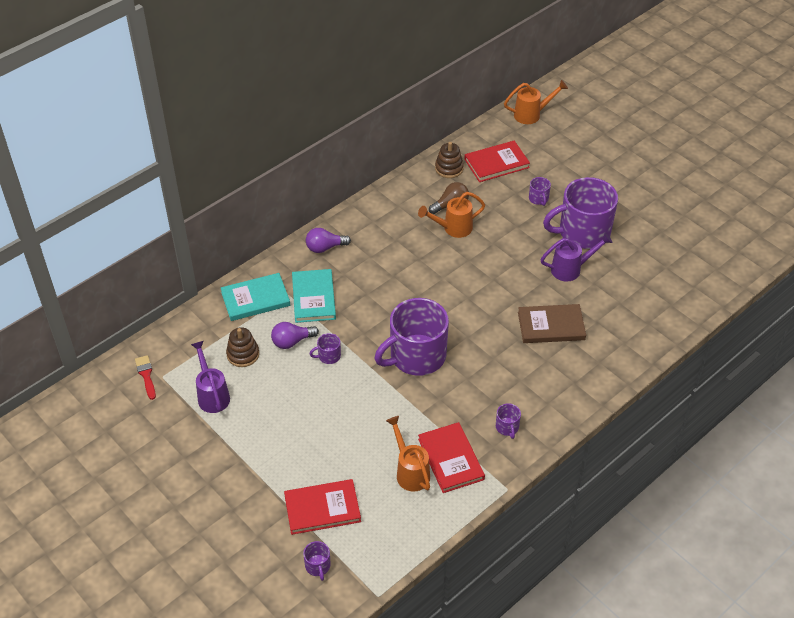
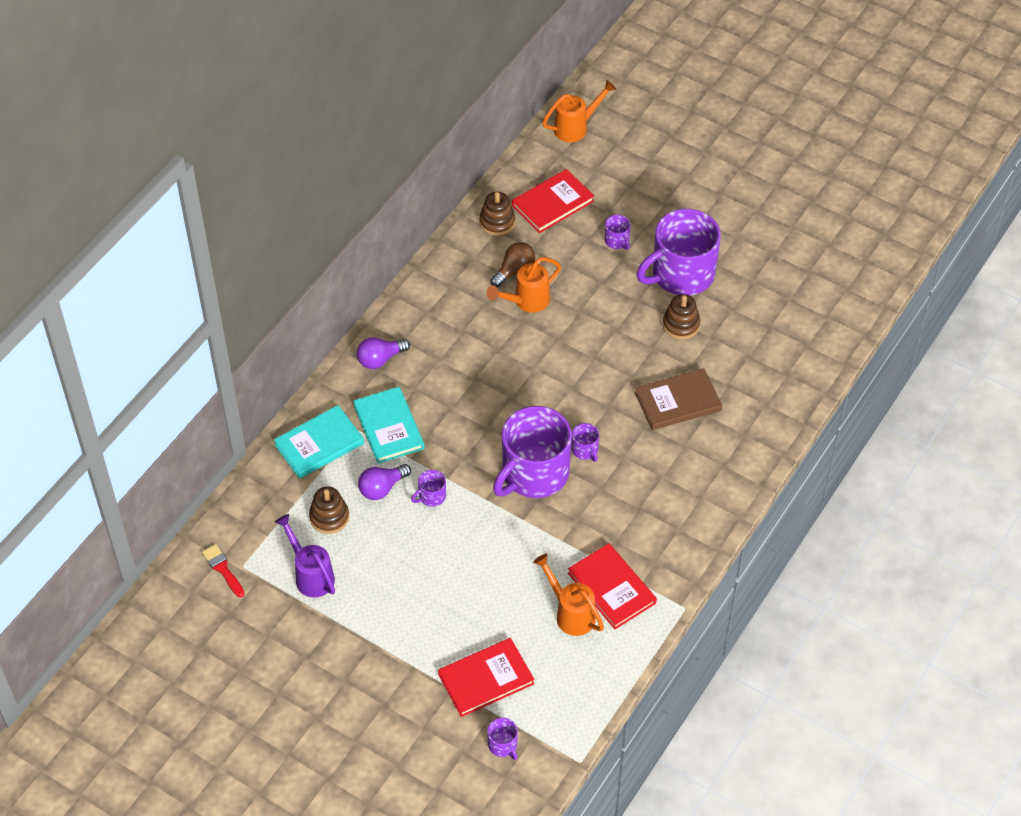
camera: 15 degrees left, 5 degrees up
purple mug [496,403,521,439] -> purple mug moved to [572,423,599,462]
purple watering can [540,233,613,282] -> brown stacking toy [663,294,700,339]

